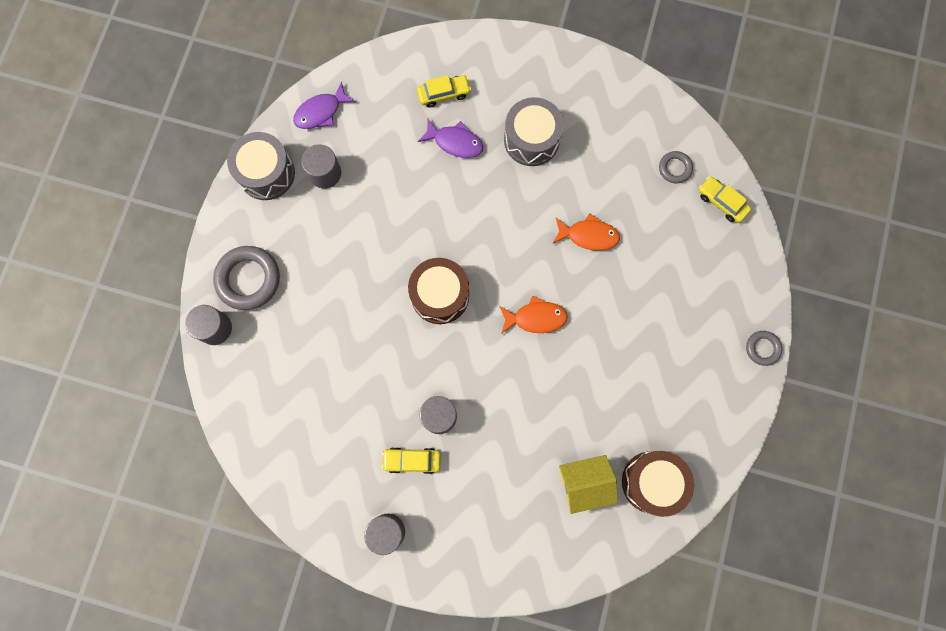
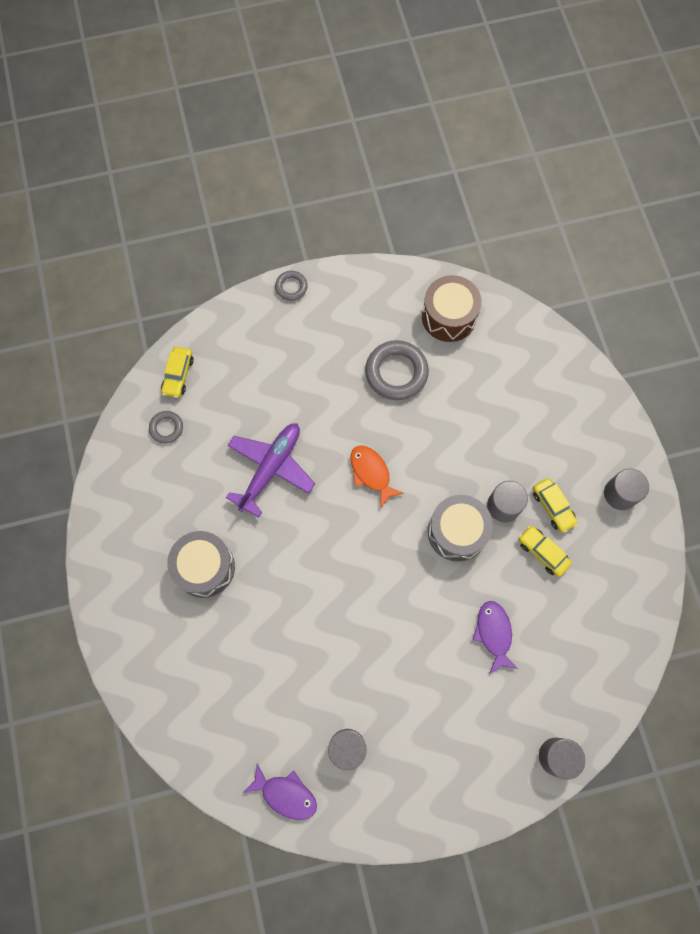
camera: 120 degrees left, 5 degrees down
grey ring [213,246,280,310] -> grey ring moved to [365,340,429,400]
grey drum [227,132,295,200] -> grey drum moved to [428,495,493,562]
brown drum [408,258,469,324] -> none
yellow car [417,75,471,108] -> yellow car moved to [519,525,572,577]
purple fish [418,119,483,158] -> purple fish moved to [473,601,518,674]
orange fish [553,213,620,251] -> purple plane [226,423,315,517]
yellow house [559,455,618,514] -> none

